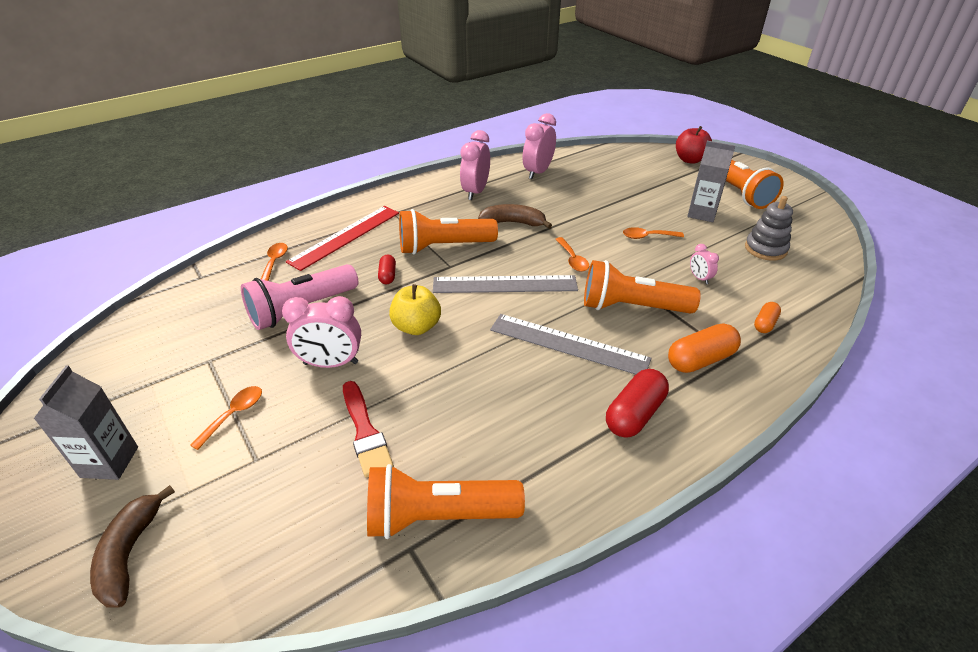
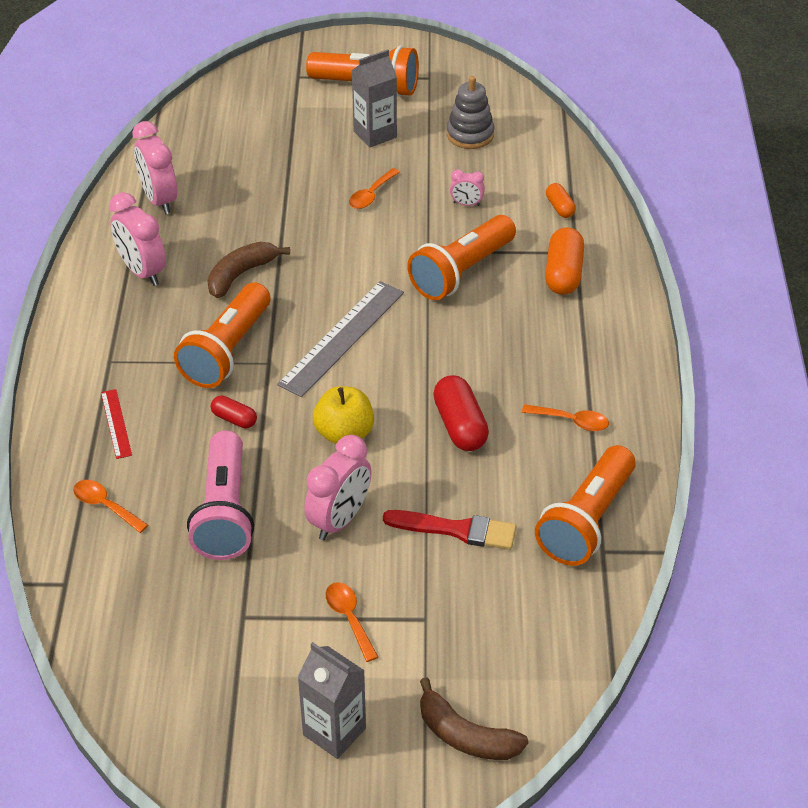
camera: 55 degrees left, 5 degrees up
red ruler [286,206,399,271] -> red ruler [101,389,132,459], size x0.50
grey ruler [490,314,652,374] -> none
orange spoon [555,237,589,272] -> orange spoon moved to [522,404,609,431]
red capsule [606,369,669,438] -> red capsule moved to [433,375,489,451]
red apple [676,126,712,164] -> none

